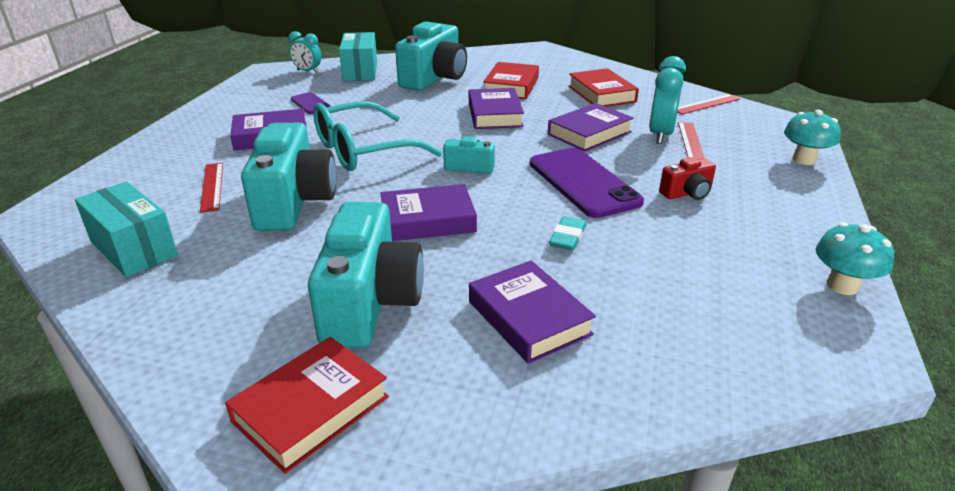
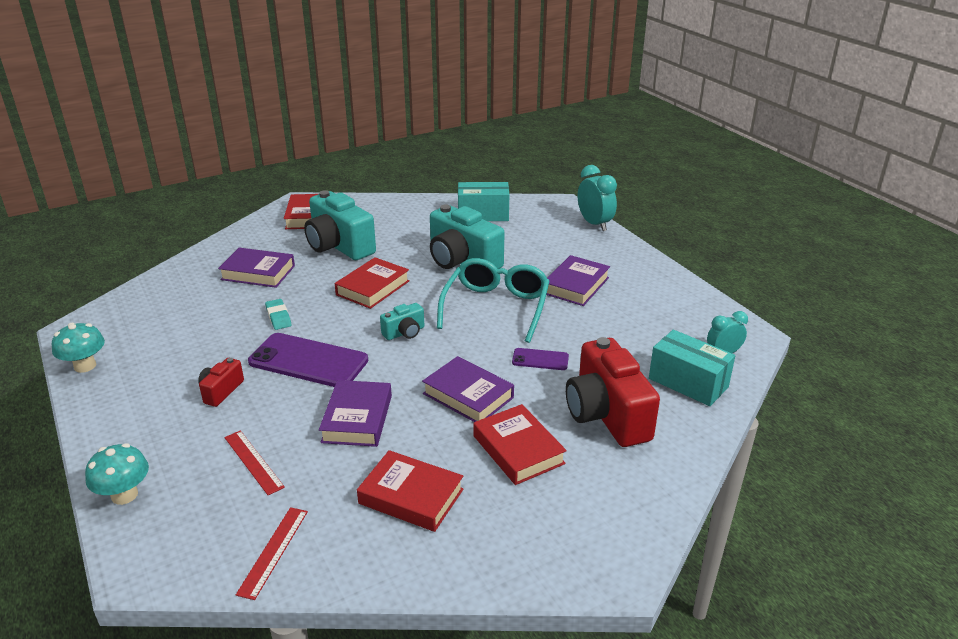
camera: 135 degrees right, 0 degrees up
red ruler [200,163,223,213] -> none
purple phone [291,92,331,114] -> purple phone moved to [512,348,569,370]
purple book [380,184,477,241] -> red book [335,257,410,309]
turquoise camera [395,21,467,91] -> red camera [566,337,660,447]
turquoise clock [649,56,686,144] -> turquoise clock moved to [578,165,617,231]

